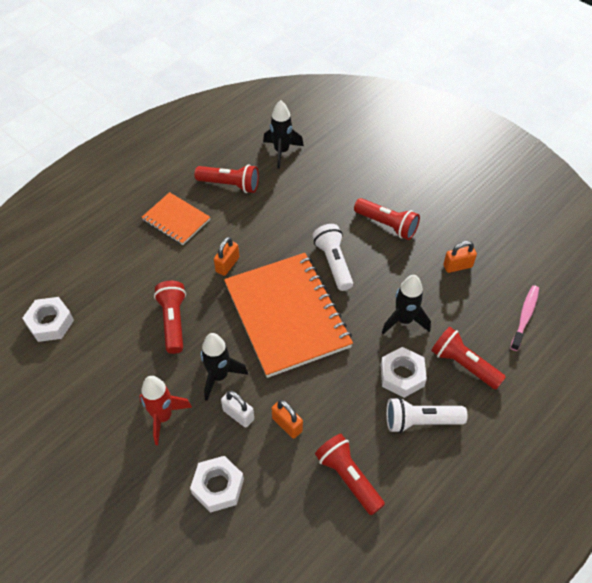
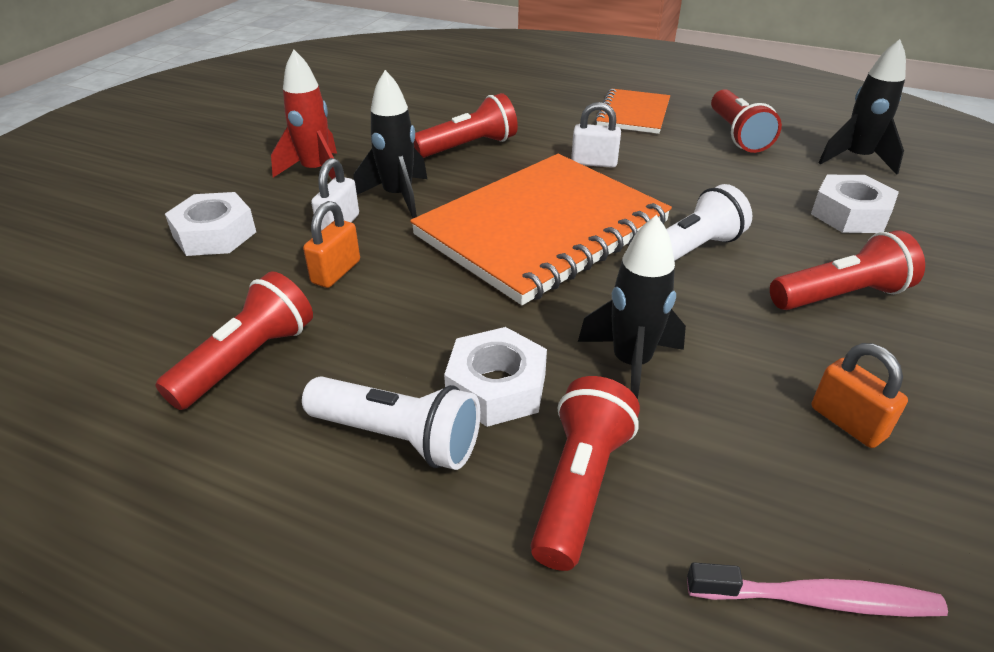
camera: 70 degrees right, 15 degrees down
white nut [23,297,74,342] -> white nut moved to [811,175,899,233]
orange padlock [214,237,239,276] -> white padlock [571,102,621,168]
red flashlight [354,198,420,240] -> red flashlight turned 120 degrees counterclockwise [770,230,925,310]
white flashlight [386,397,468,433] -> white flashlight turned 135 degrees clockwise [302,376,480,470]

